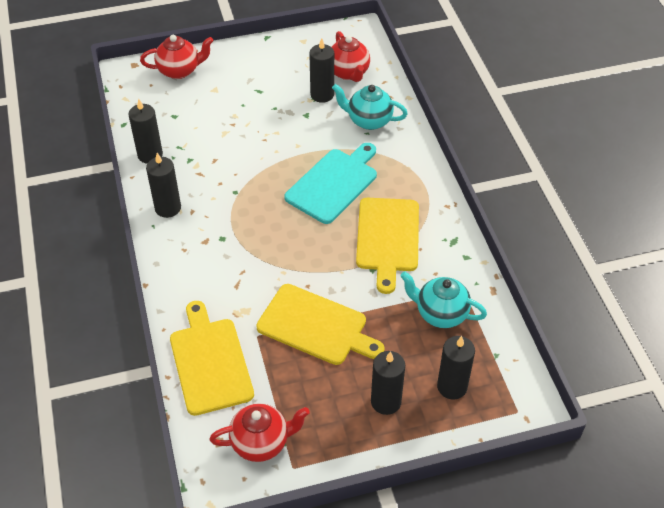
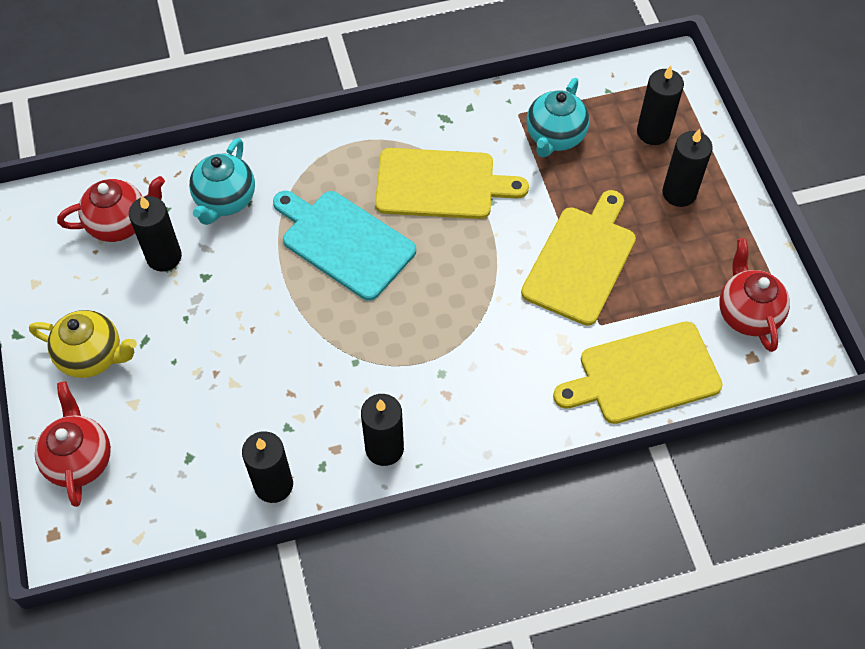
camera: 90 degrees left, 10 degrees up
none -> yellow teapot [29,310,137,378]

